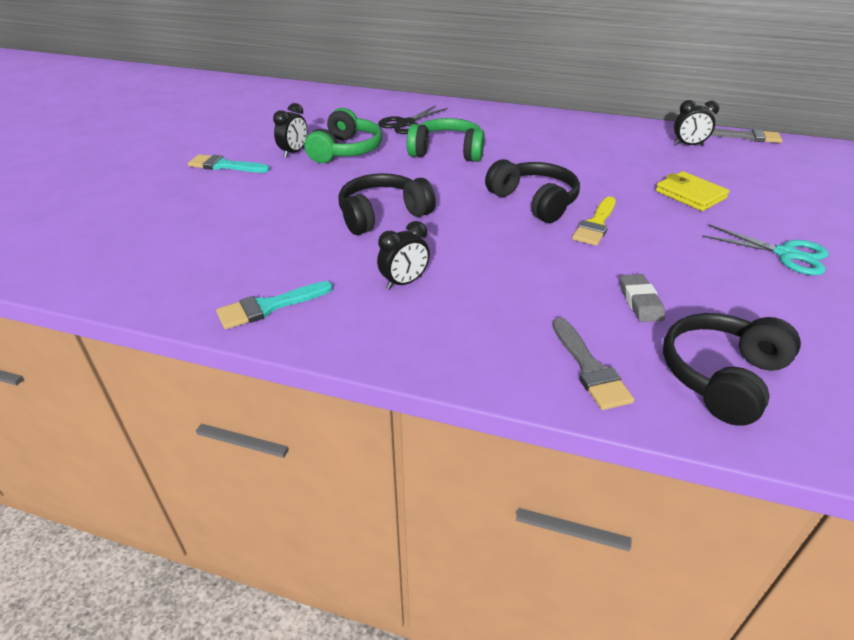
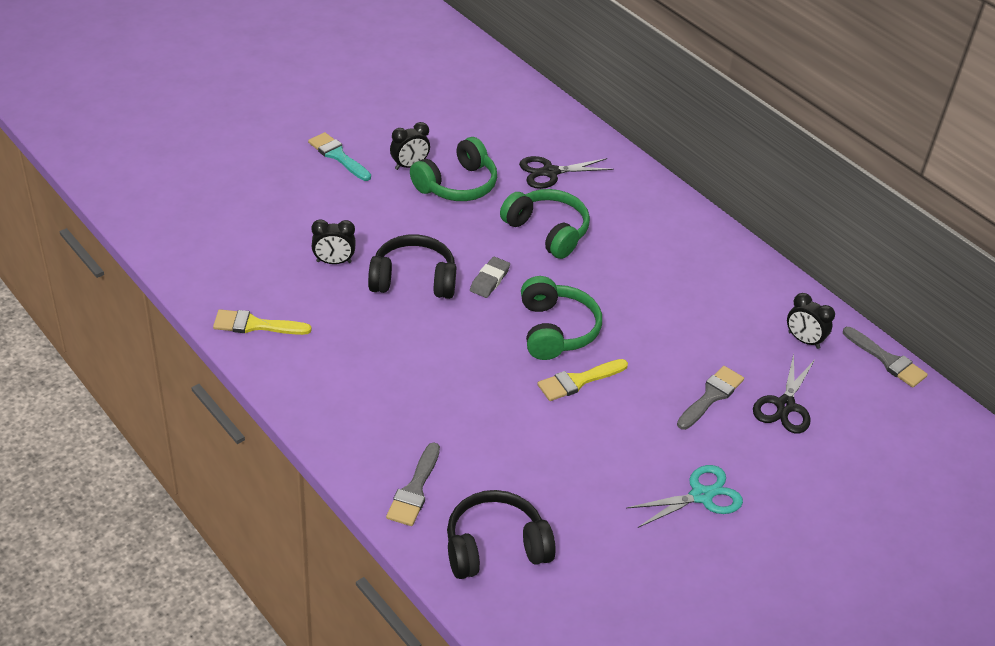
camera: 30 degrees right, 5 degrees up
turquoise brush [216,281,333,329] -> yellow brush [213,309,312,335]
black clock [377,221,430,290] -> black clock moved to [311,219,356,264]
black headphones [485,159,580,223] -> green headphones [521,276,602,360]
grey eraser [620,274,665,322] -> grey eraser moved to [470,257,510,298]
yellow wallet [656,171,730,211] -> grey brush [677,366,744,430]
turquoise scissors [703,224,829,275] -> turquoise scissors turned 90 degrees counterclockwise [627,465,743,528]
none -> black scissors [753,353,815,434]

